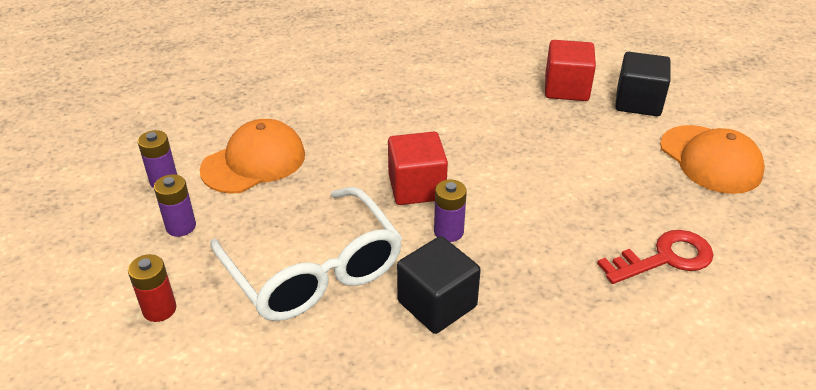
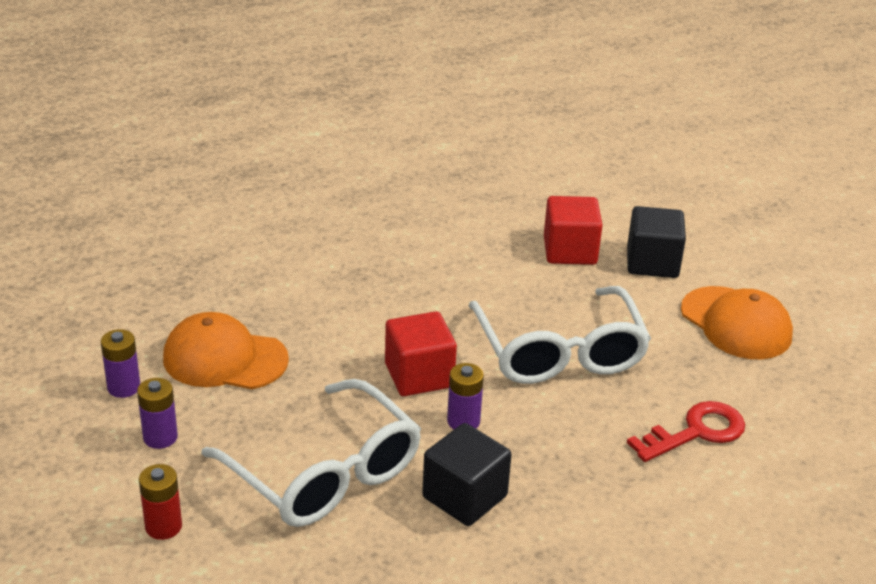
camera: 10 degrees left, 5 degrees down
orange cap [200,119,305,194] -> orange cap turned 120 degrees counterclockwise [163,312,289,389]
none -> white glasses [468,286,651,384]

